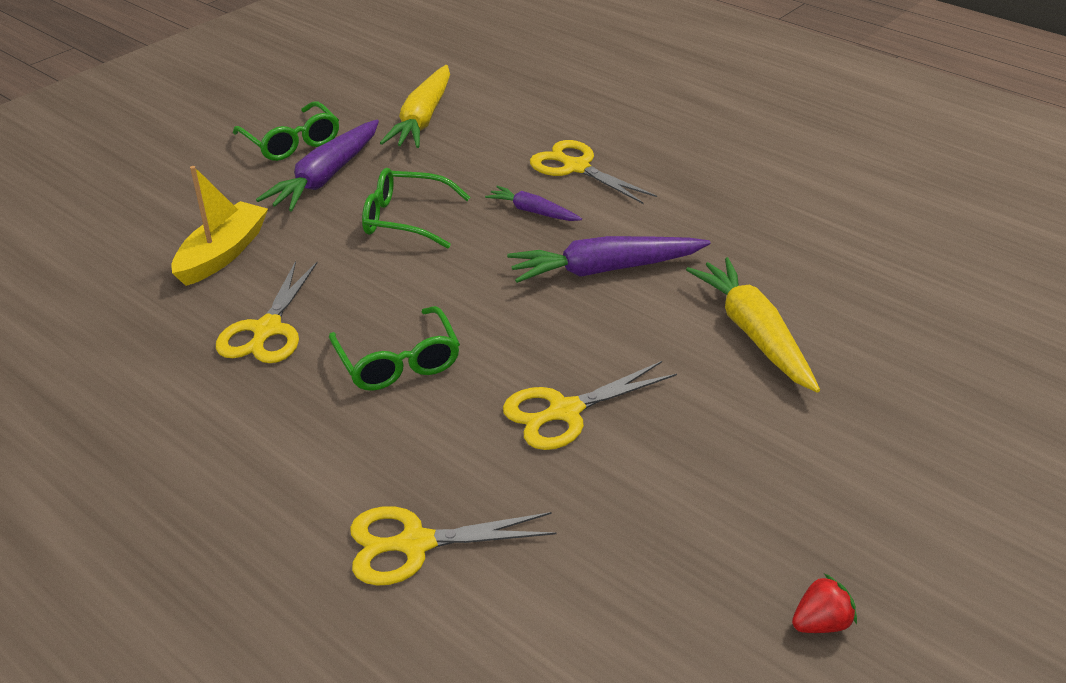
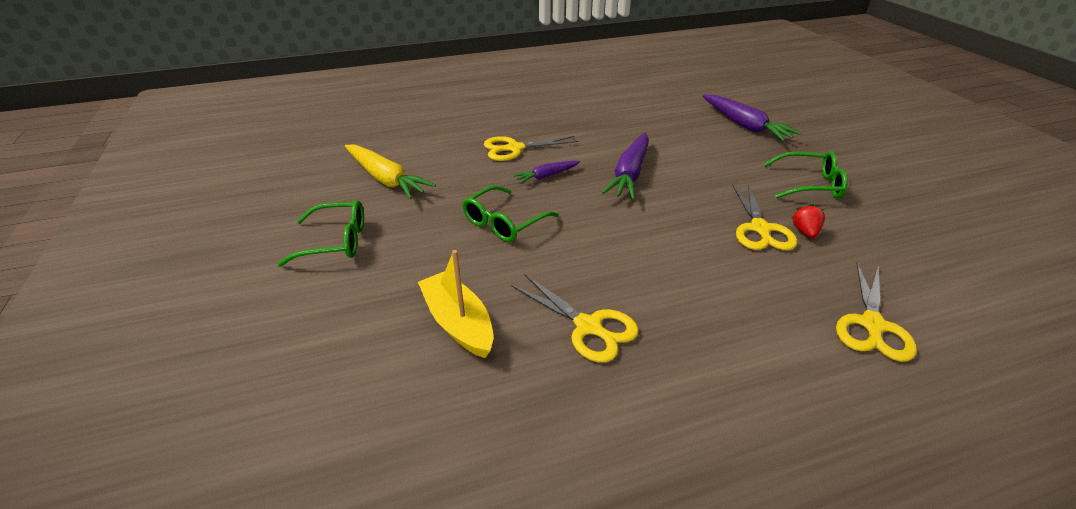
camera: 60 degrees left, 0 degrees up
purple carrot [256,120,379,211] -> purple carrot moved to [703,95,801,141]
green glasses [329,306,460,391] -> green glasses moved to [764,151,848,199]
yellow carrot [686,257,820,393] -> none
red strawberry [792,574,857,633] -> red strawberry moved to [791,204,825,238]

